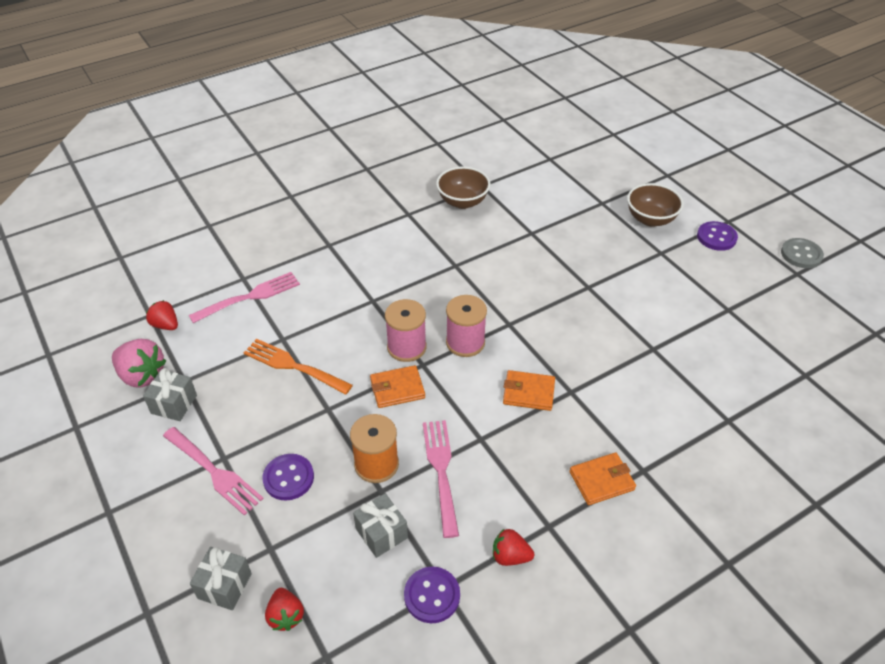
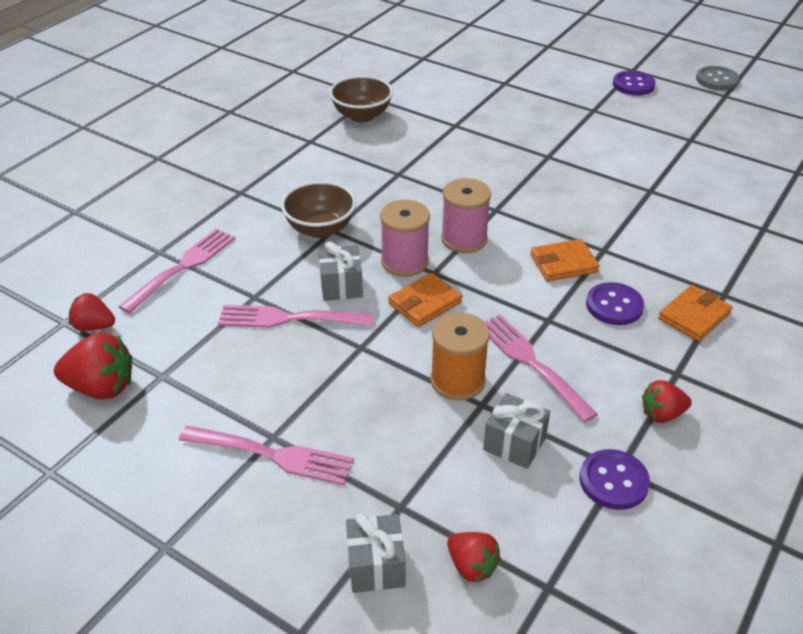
camera: 25 degrees left, 5 degrees down
pink strawberry [112,339,166,387] -> red strawberry [54,332,132,400]
grey gift [143,368,197,421] -> grey gift moved to [318,241,363,301]
orange fork [244,339,353,395] -> pink fork [218,305,373,328]
purple button [262,454,314,501] -> purple button moved to [586,282,644,325]
brown bowl [627,183,684,227] -> brown bowl moved to [281,181,356,238]

